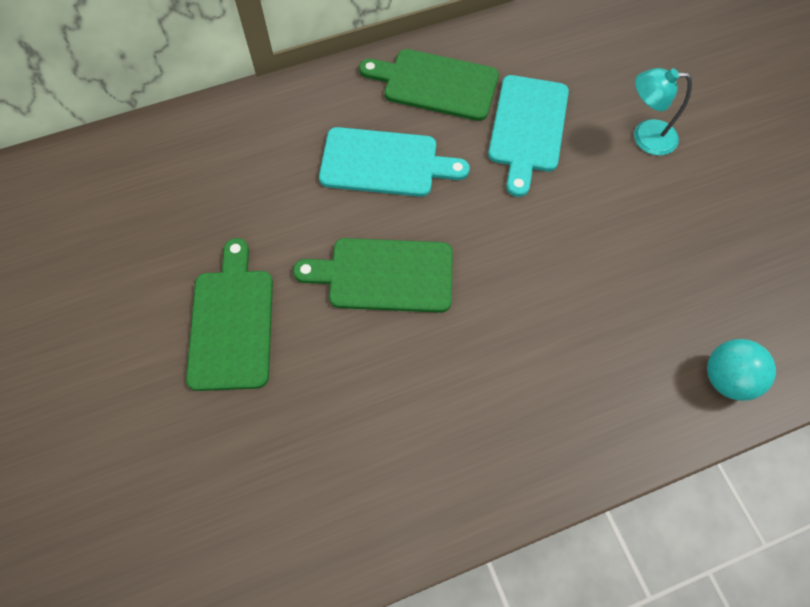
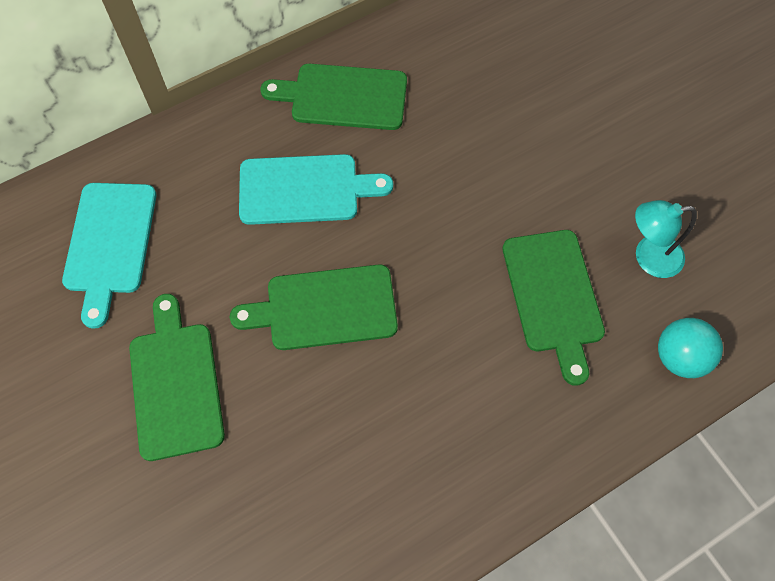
camera: 10 degrees left, 0 degrees up
turquoise cutting board [488,75,569,197] -> turquoise cutting board moved to [62,183,156,329]
turquoise lamp [634,68,692,156] -> turquoise lamp moved to [635,200,697,278]
none -> green cutting board [503,230,605,386]

